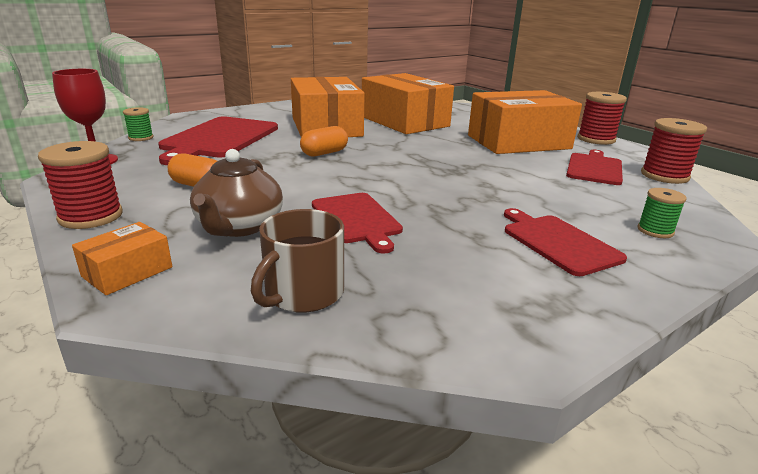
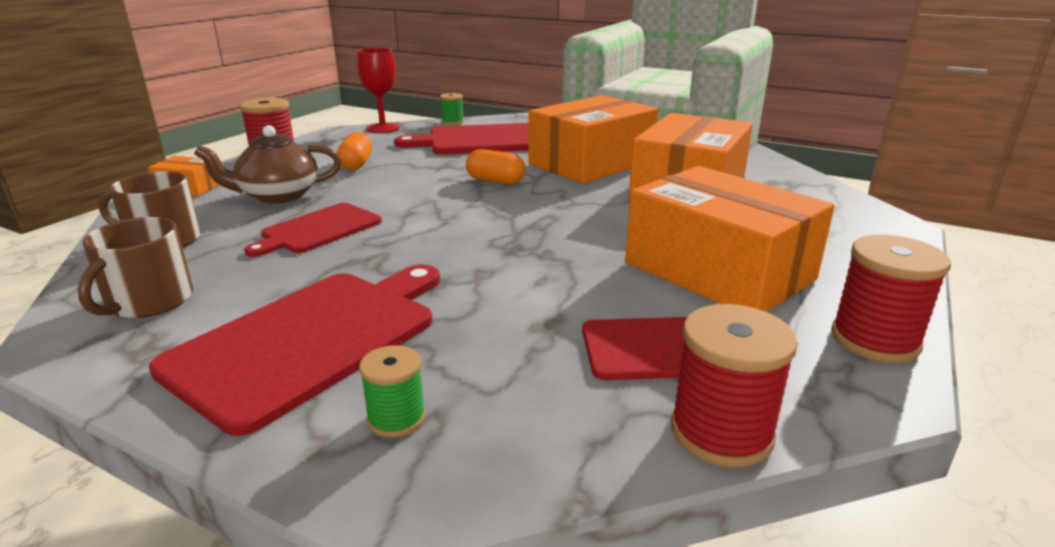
camera: 65 degrees right, 0 degrees up
red cutting board [504,208,627,276] -> red cutting board [149,265,440,436], size x1.66
none -> brown mug [78,217,193,318]

